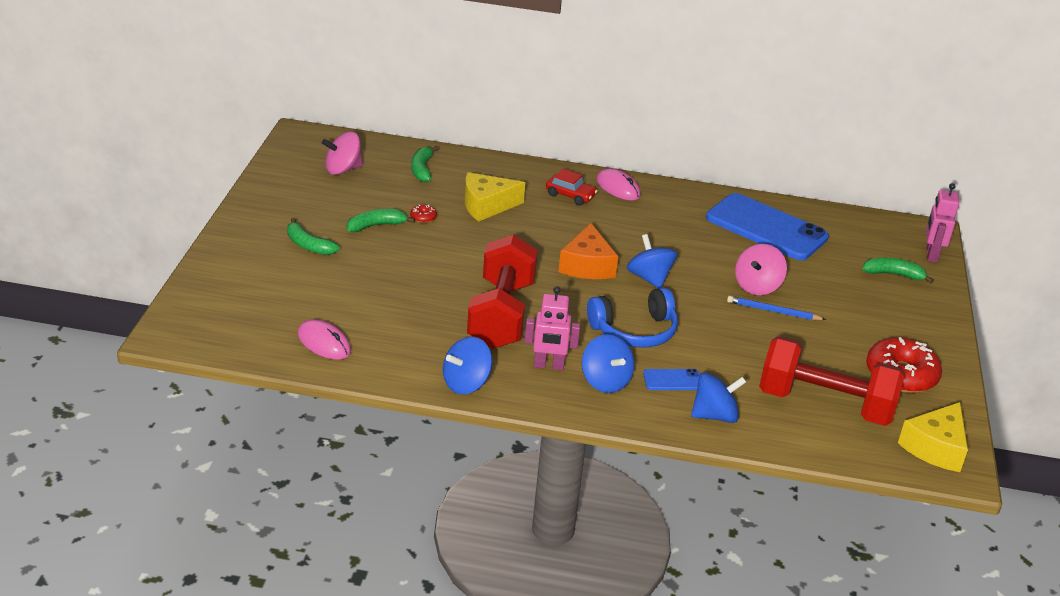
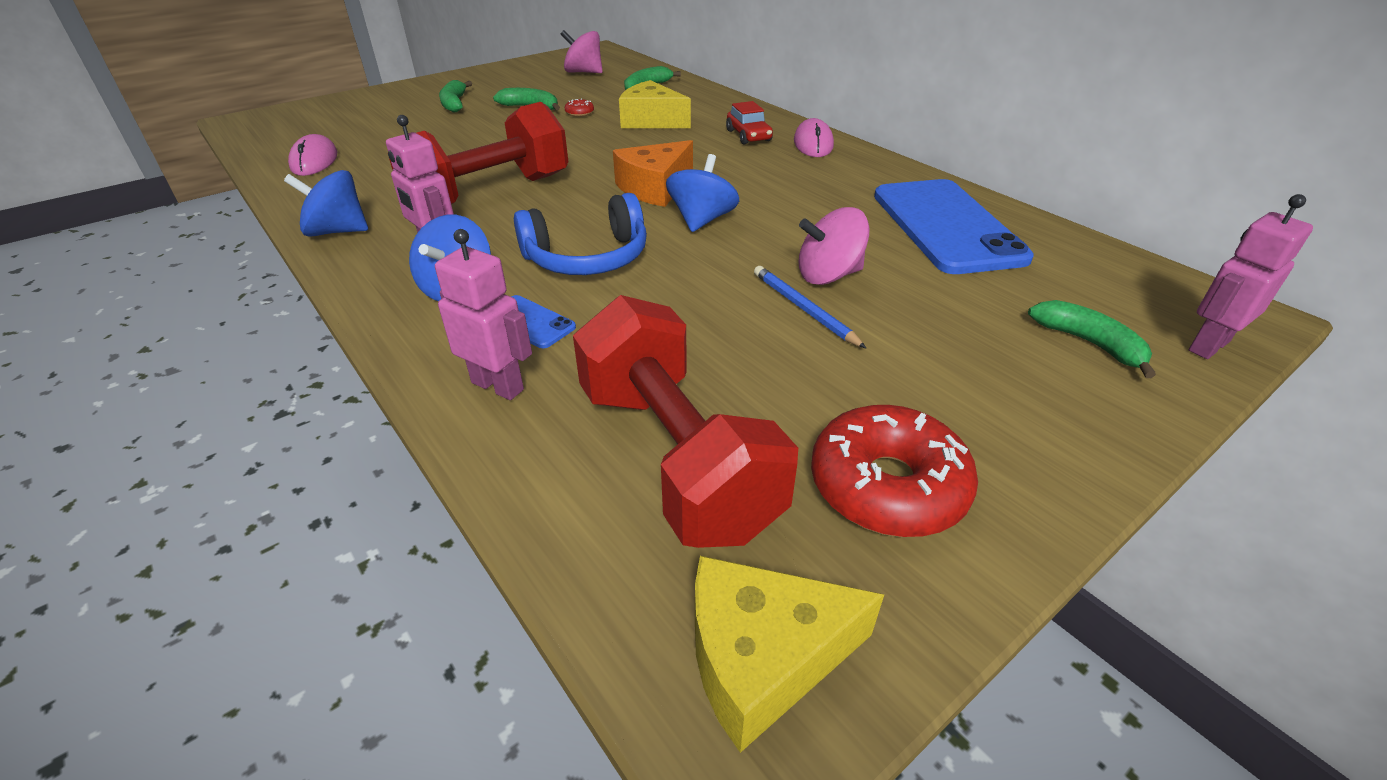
camera: 45 degrees right, 5 degrees up
blue headphones [587,288,678,348] -> blue headphones turned 45 degrees counterclockwise [514,193,647,275]
blue spinning top [691,372,746,423] -> pink robot [435,229,532,400]

